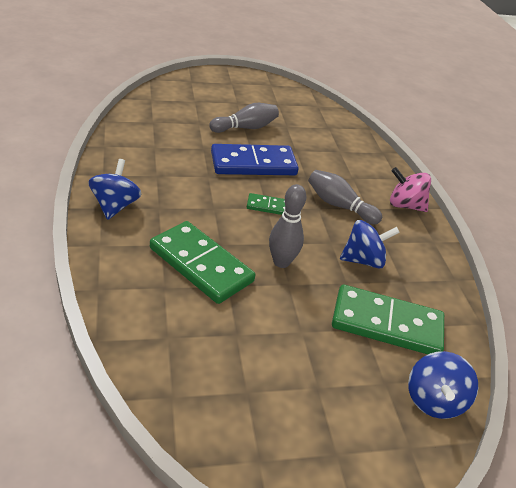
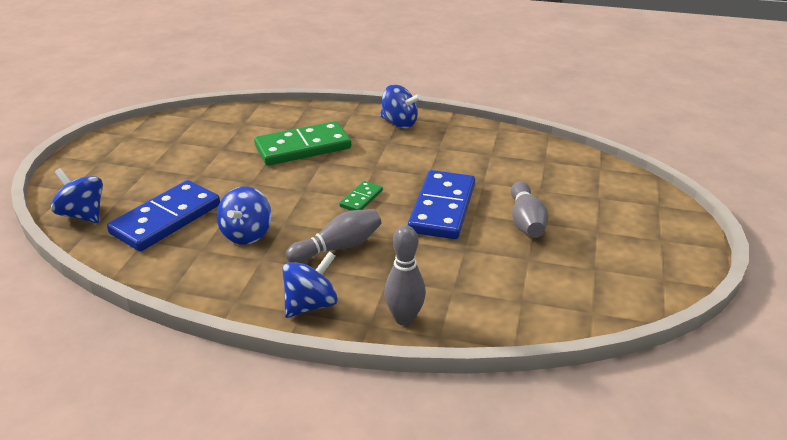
camera: 120 degrees right, 5 degrees down
grey bowling pin [269,184,307,268] -> grey bowling pin moved to [384,225,426,326]
green domino [332,285,444,354] -> blue domino [107,180,220,251]
pink spinning top [390,167,431,212] -> blue spinning top [282,251,338,318]

